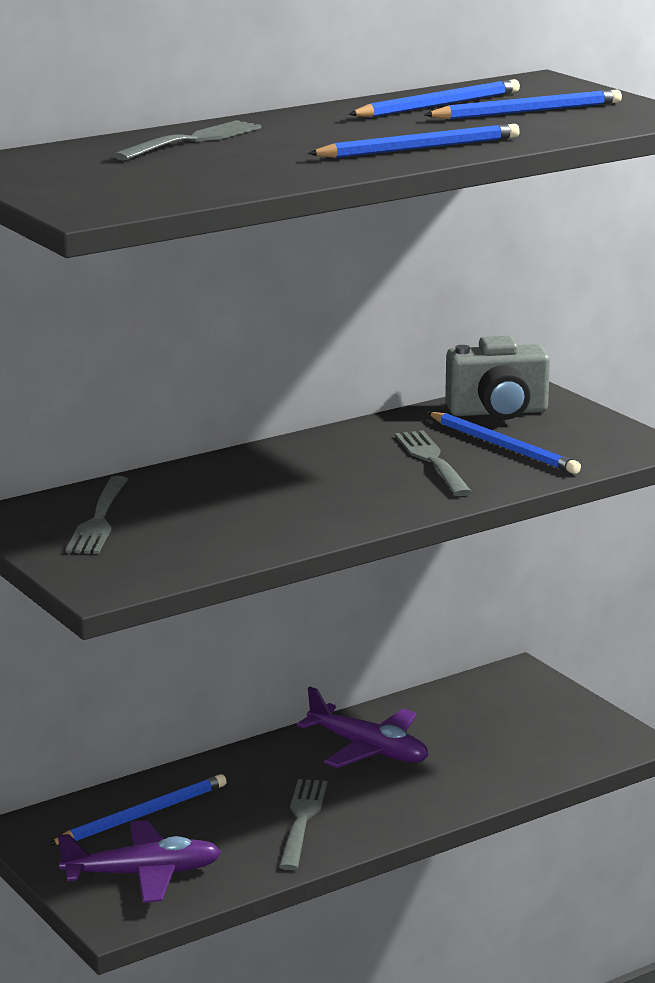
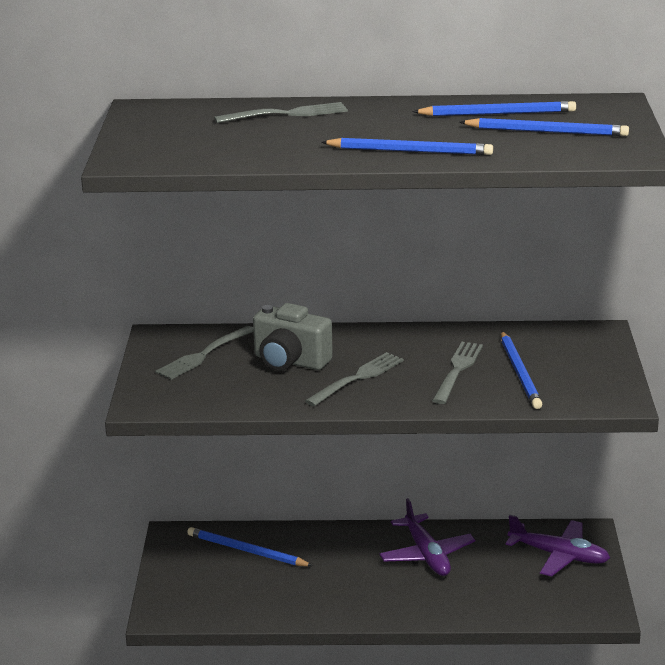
camera: 35 degrees right, 5 degrees up
blue pencil [48,774,227,845] -> blue pencil turned 150 degrees counterclockwise [187,527,313,566]
purple plane [58,820,221,903] -> purple plane moved to [506,514,610,577]
grey fork [279,779,327,870] -> grey fork moved to [305,352,404,406]
grey camera [445,336,550,420] -> grey camera moved to [253,303,333,371]

